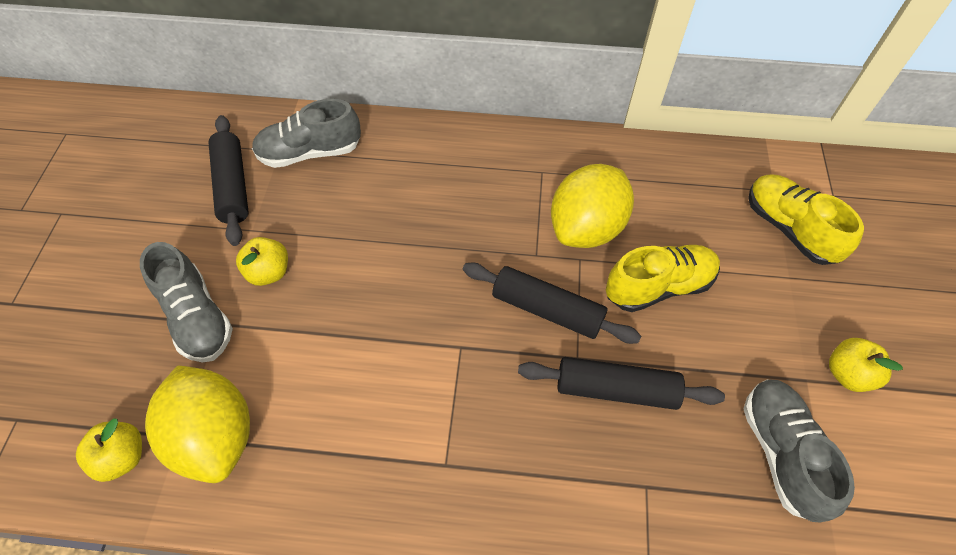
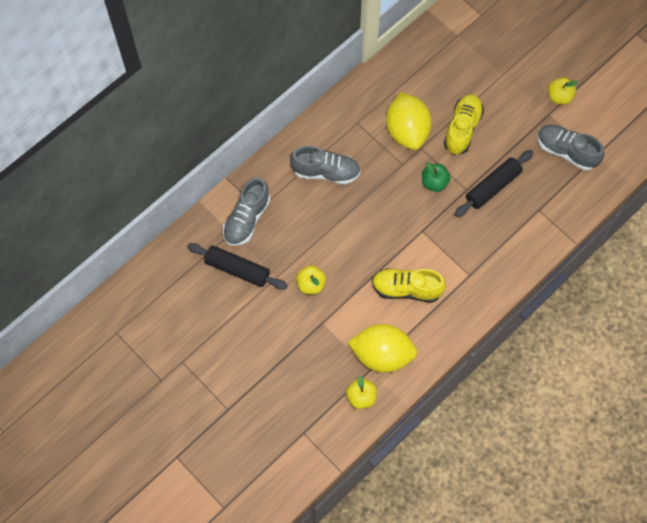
camera: 50 degrees left, 10 degrees up
grey shoe [140,242,233,363] -> grey shoe moved to [290,146,361,185]
black rolling pin [463,262,641,344] -> green apple [422,162,451,192]
yellow shoe [748,175,864,265] -> yellow shoe moved to [372,268,446,302]

